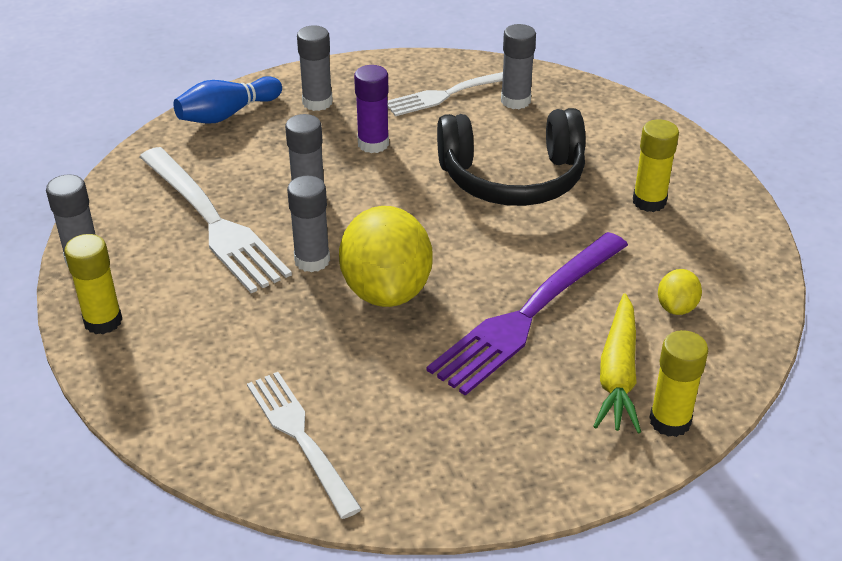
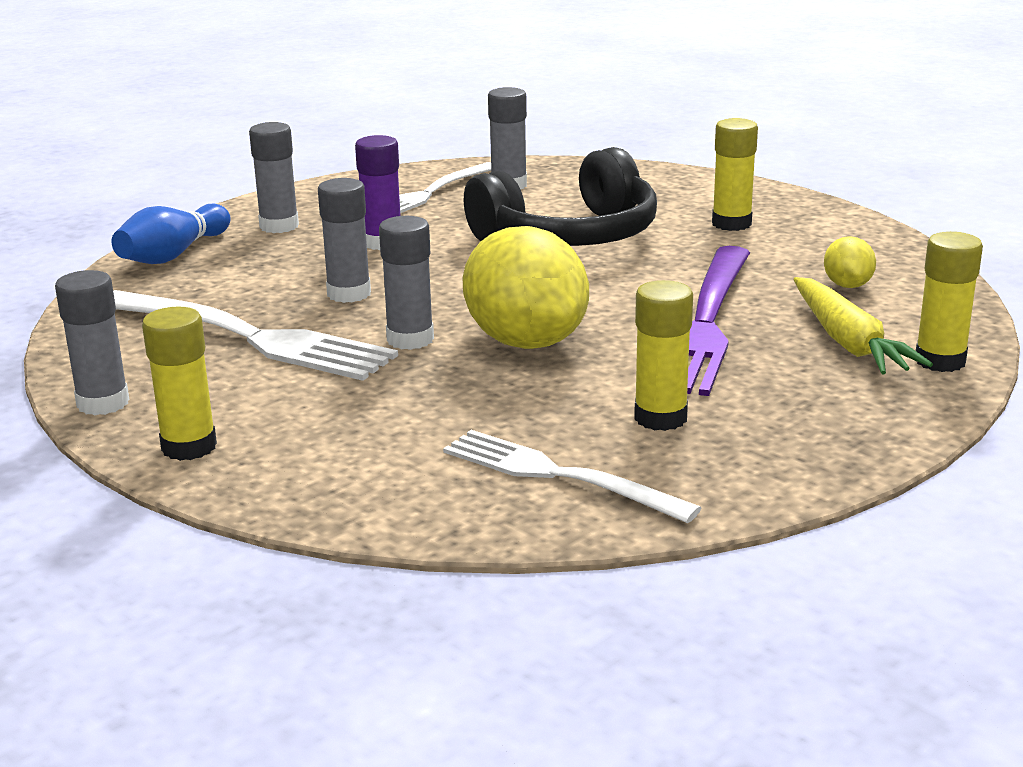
camera: 25 degrees left, 15 degrees down
none -> yellow glue stick [634,280,693,431]

